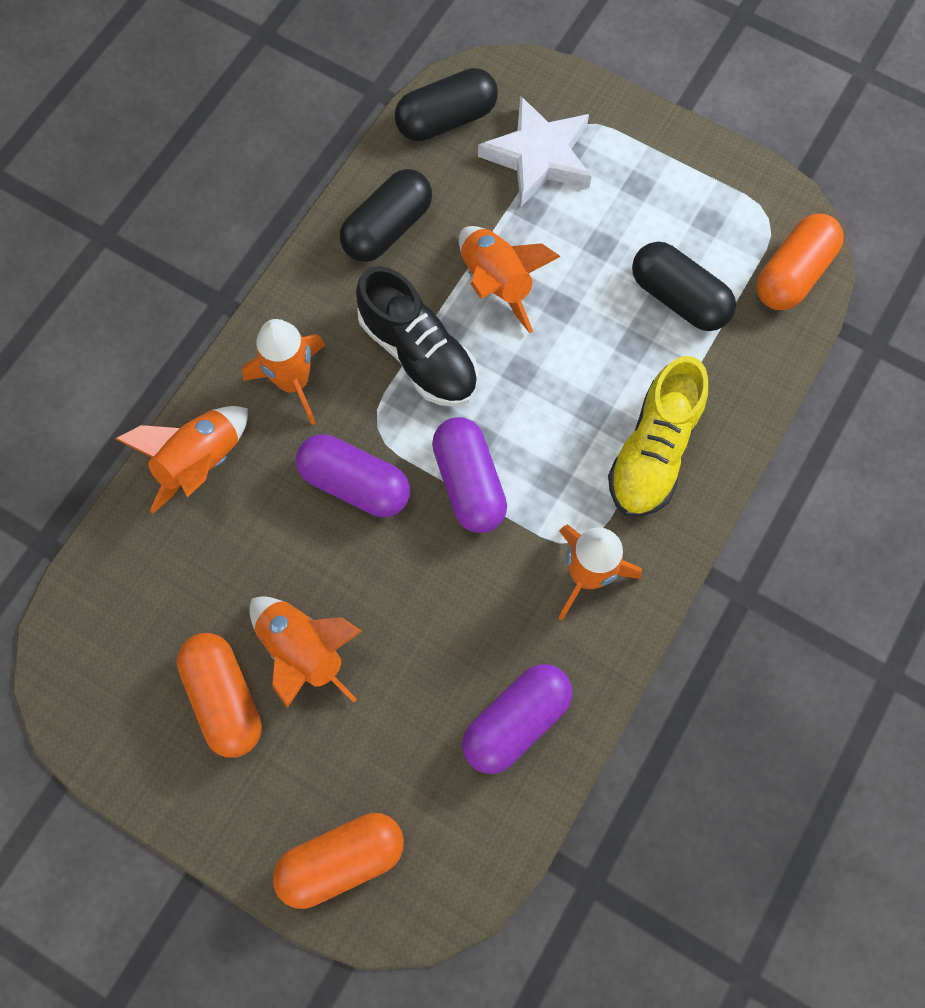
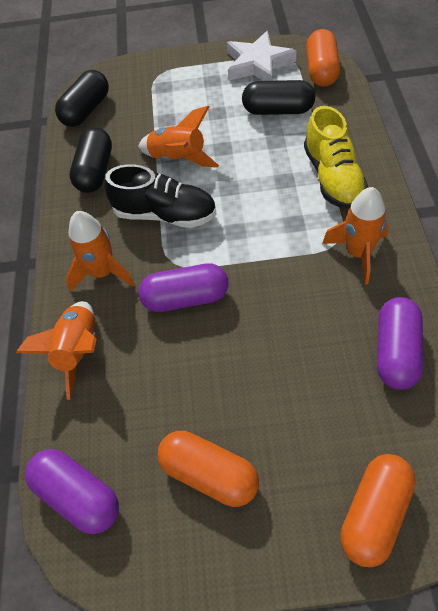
camera: 30 degrees left, 15 degrees down
orange rocket [249,597,362,708] -> none
purple capsule [432,417,507,533] -> purple capsule moved to [25,449,119,534]
white star [478,95,592,207] -> white star moved to [227,31,296,81]

